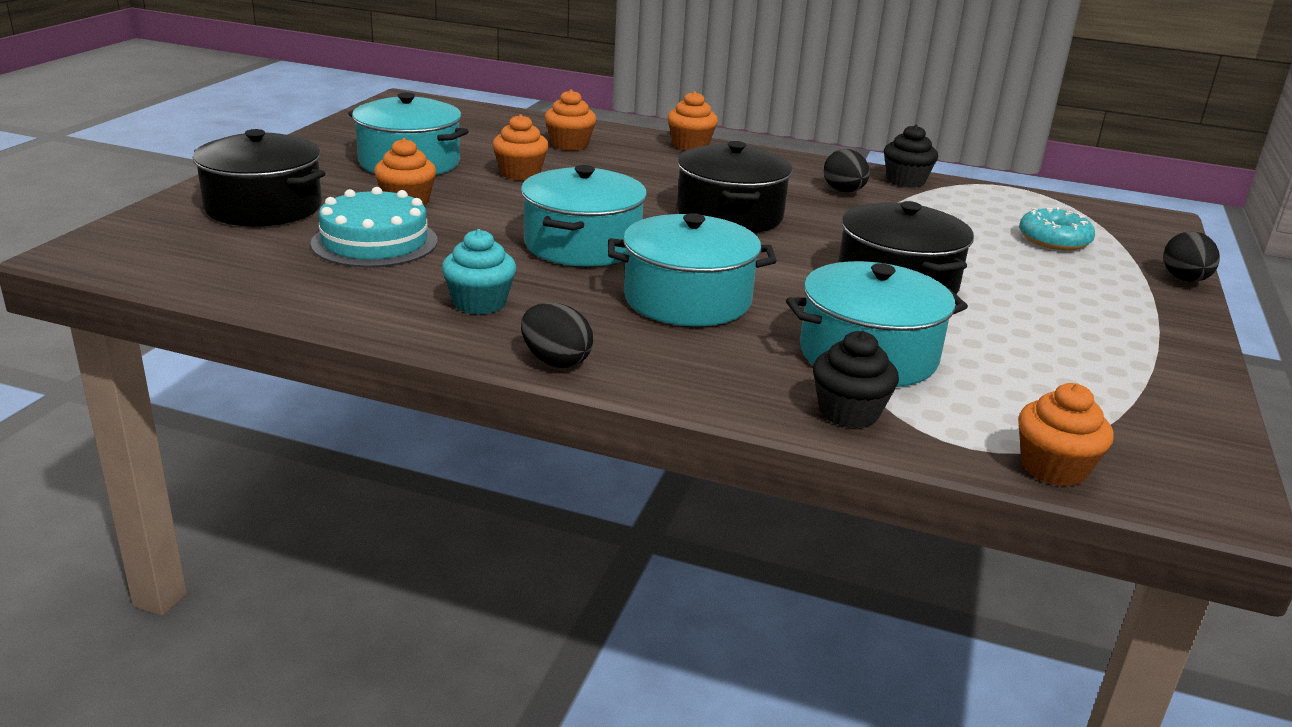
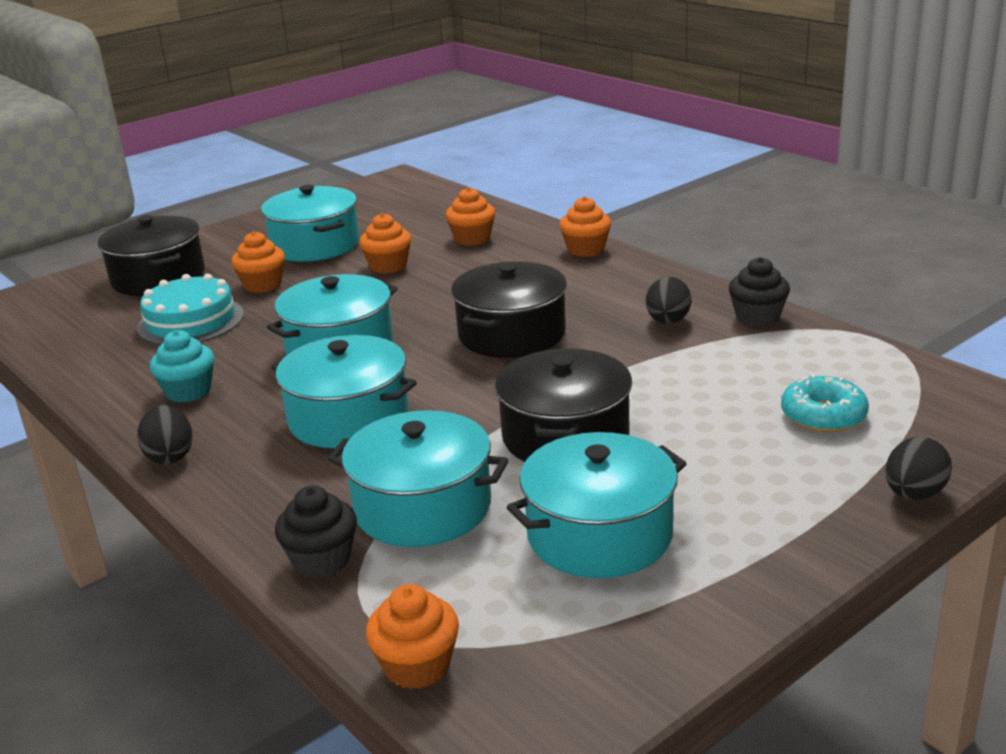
camera: 35 degrees right, 0 degrees up
none -> turquoise pot [507,432,687,578]

